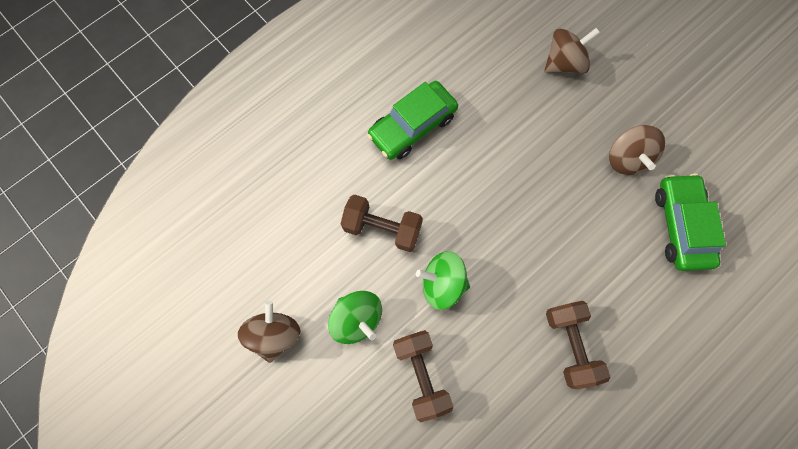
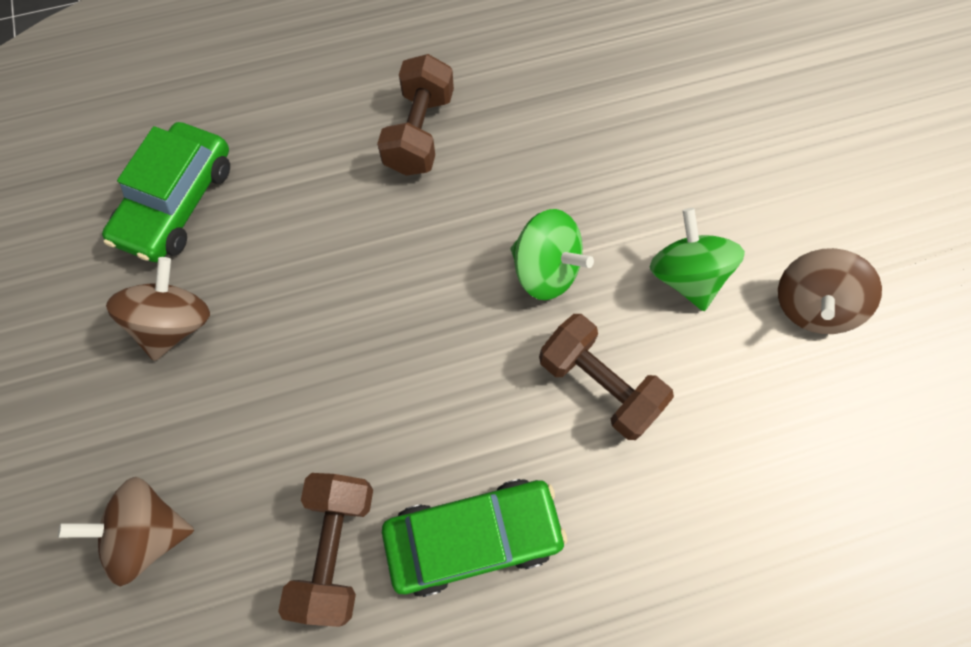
camera: 155 degrees left, 5 degrees down
brown dumbbell [393,330,454,422] -> brown dumbbell moved to [278,473,373,627]

